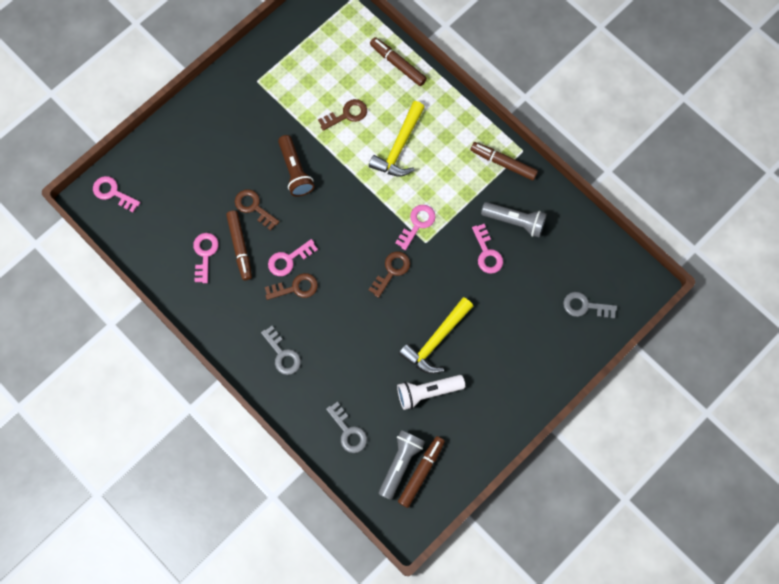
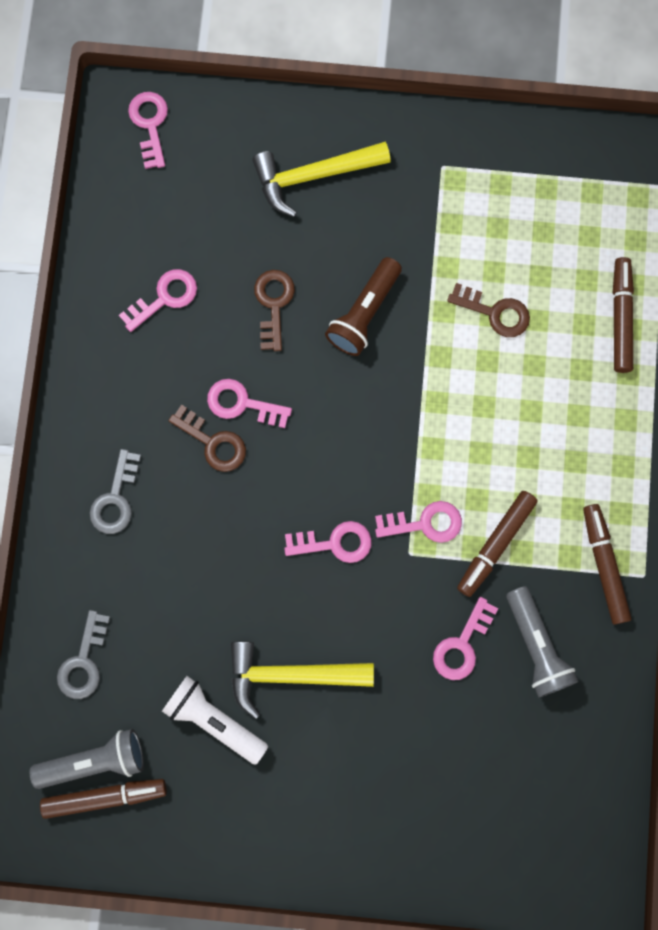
camera: 50 degrees right, 5 degrees up
brown marker [226,211,252,280] -> brown marker moved to [457,491,538,597]
yellow hammer [369,101,425,177] -> yellow hammer moved to [252,141,391,217]
brown key [369,251,410,298] -> pink key [284,521,371,563]
grey key [563,292,617,319] -> none

